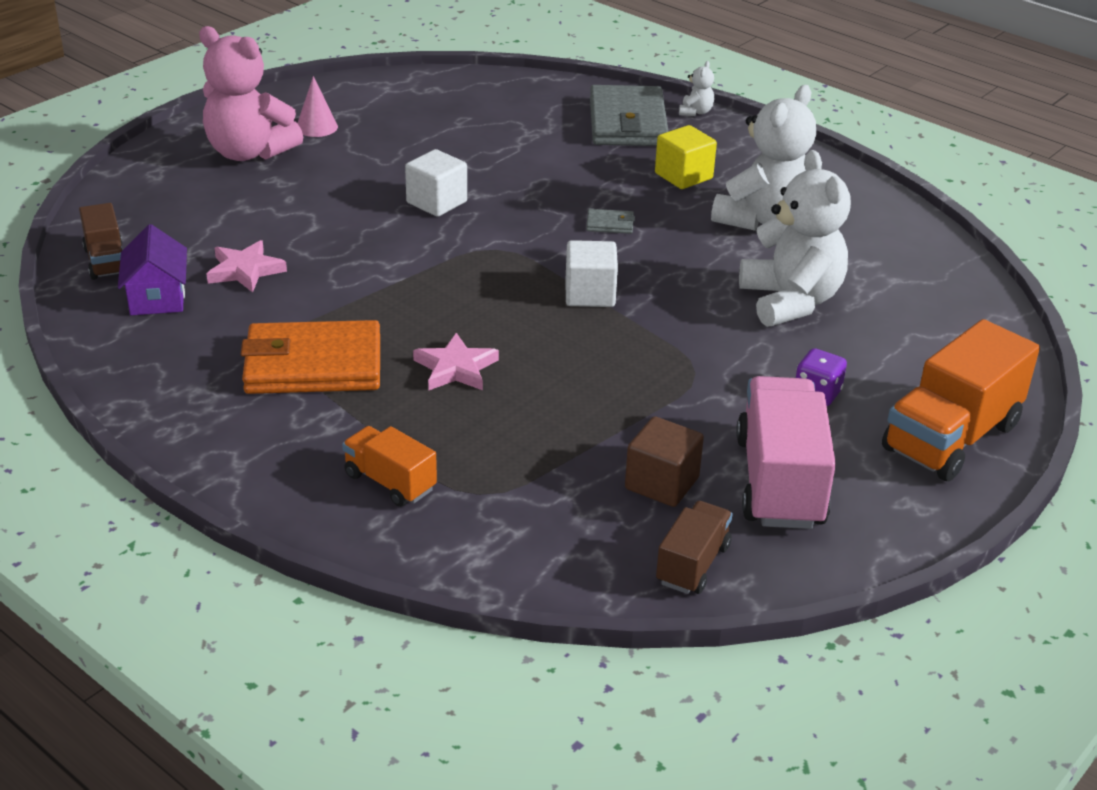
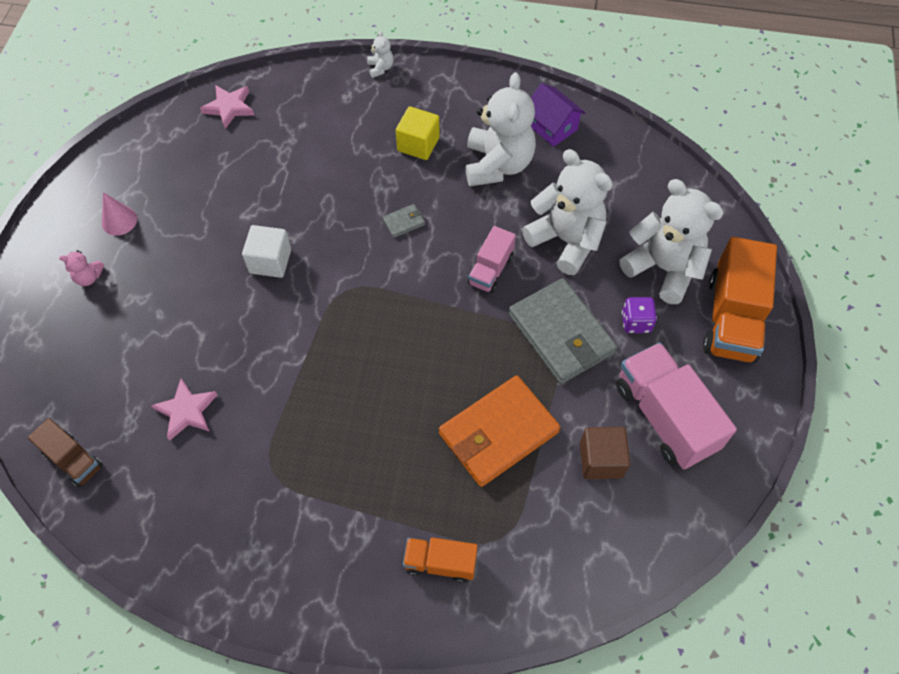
camera: 30 degrees left, 25 degrees up
purple house [118,224,187,315] -> purple house moved to [531,83,586,147]
pink teddy bear [199,26,303,161] -> pink teddy bear [59,250,104,286], size x0.41
orange wallet [241,320,380,394] -> orange wallet moved to [439,375,561,487]
pink star [413,333,499,390] -> pink star moved to [200,85,254,129]
white cube [566,240,618,307] -> none
grey wallet [590,85,669,146] -> grey wallet moved to [508,278,617,384]
brown truck [656,501,733,594] -> none
none -> pink truck [468,226,516,293]
none -> white teddy bear [620,179,724,304]

